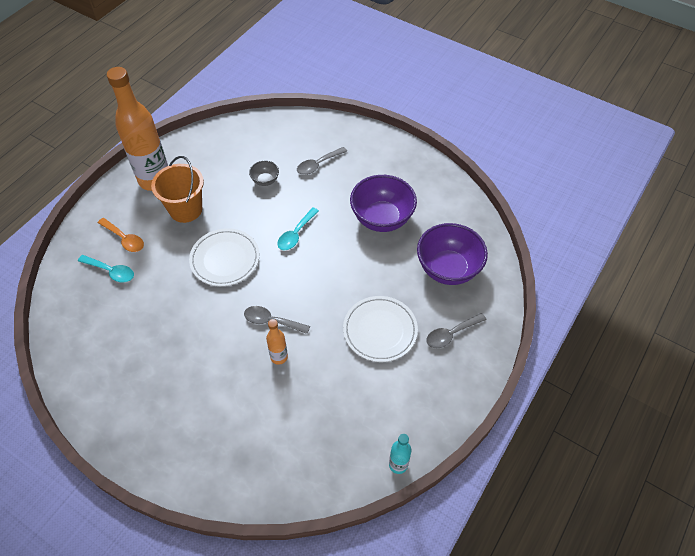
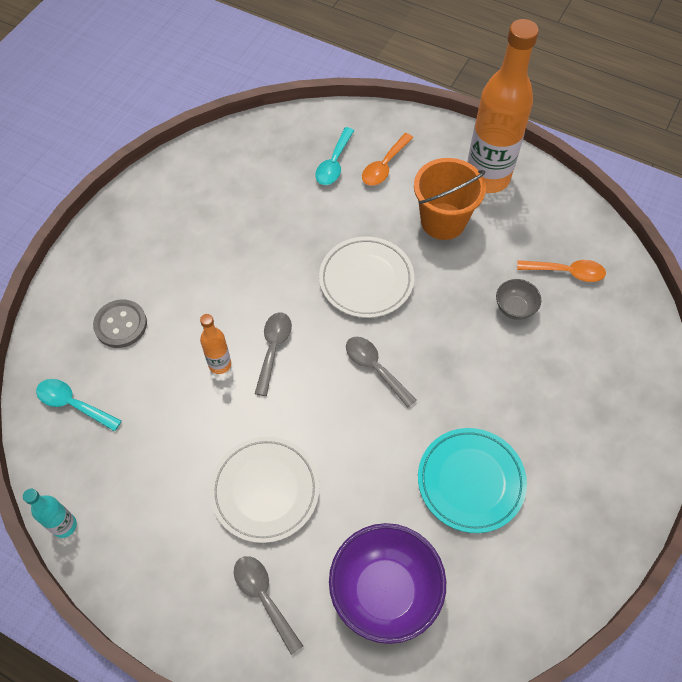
camera: 85 degrees right, 5 degrees up
turquoise spoon [277,208,319,250] -> turquoise spoon moved to [36,379,122,431]
grey spoon [297,147,347,175] -> grey spoon moved to [346,337,416,408]
purple bowl [350,175,417,232] -> turquoise plate [418,428,527,533]
none -> grey button [93,299,147,348]
none -> orange spoon [517,260,606,282]

